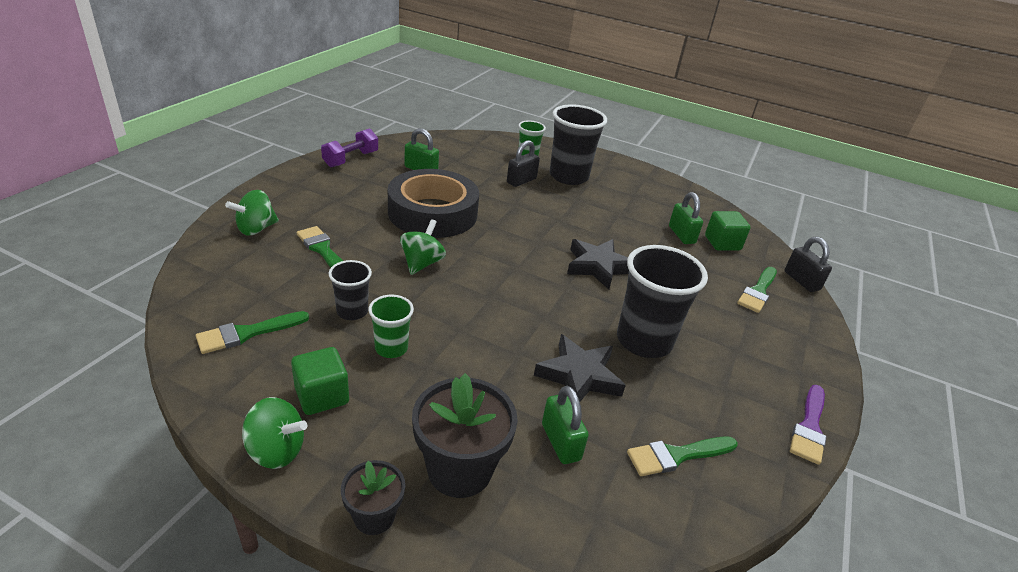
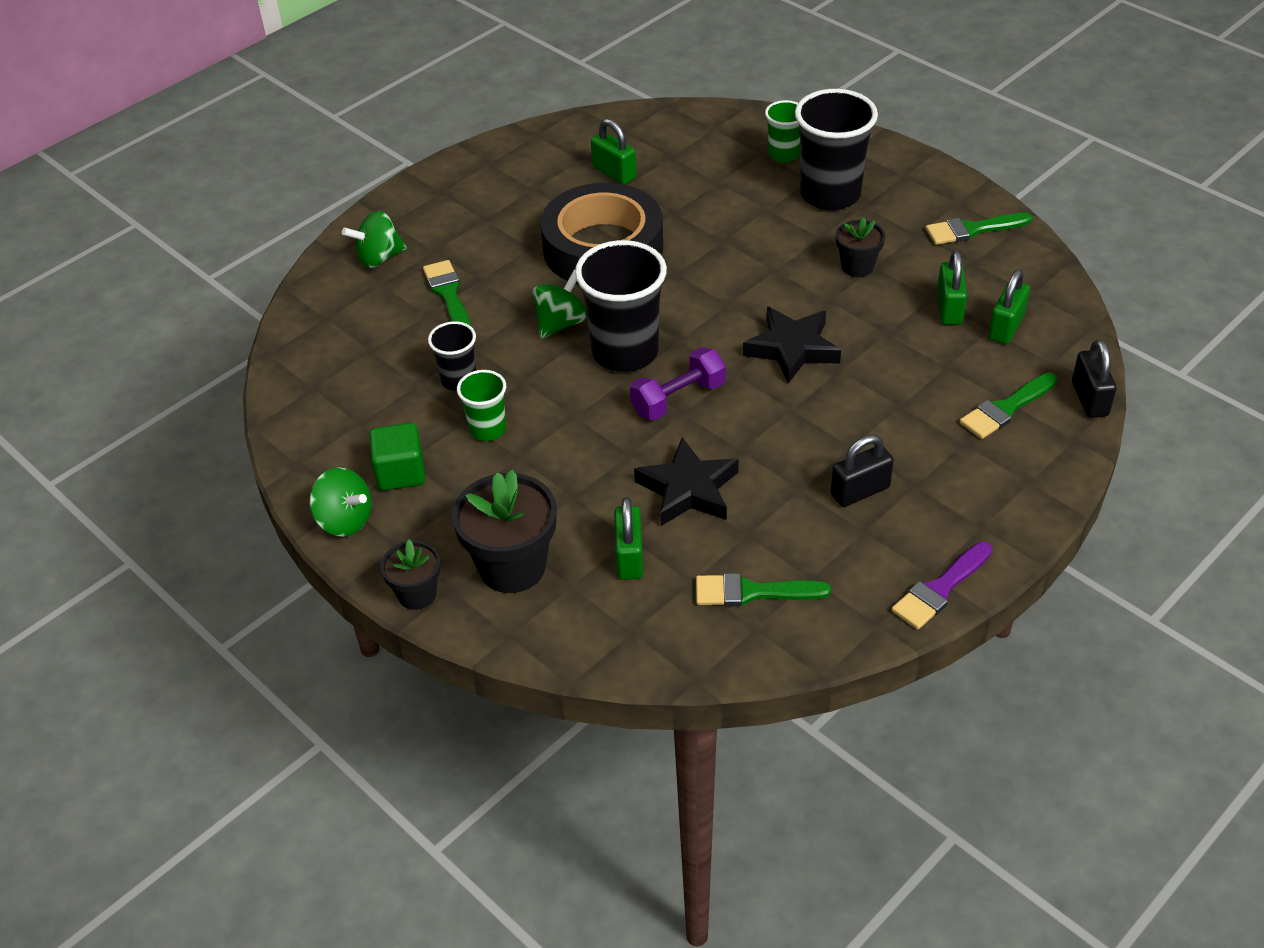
camera: 25 degrees right, 10 degrees up
green brush [196,311,309,354] -> green brush moved to [926,213,1032,245]
purple dumbbell [321,128,378,167] -> purple dumbbell moved to [630,347,726,420]
black padlock [507,140,540,187] -> black padlock moved to [831,435,894,507]
black cup [617,245,708,358] -> black cup moved to [575,240,667,372]
green cube [705,211,751,250] -> green padlock [988,269,1030,344]
none -> black flower pot [836,217,885,277]

